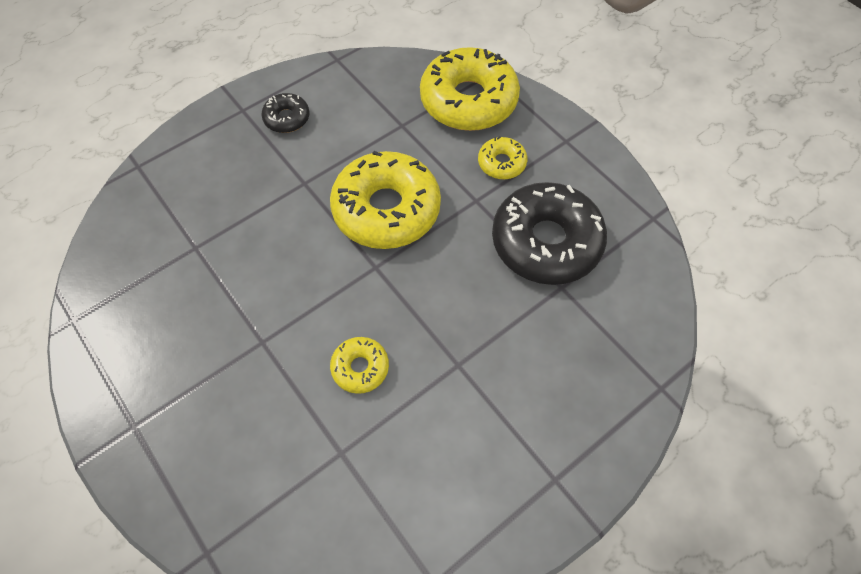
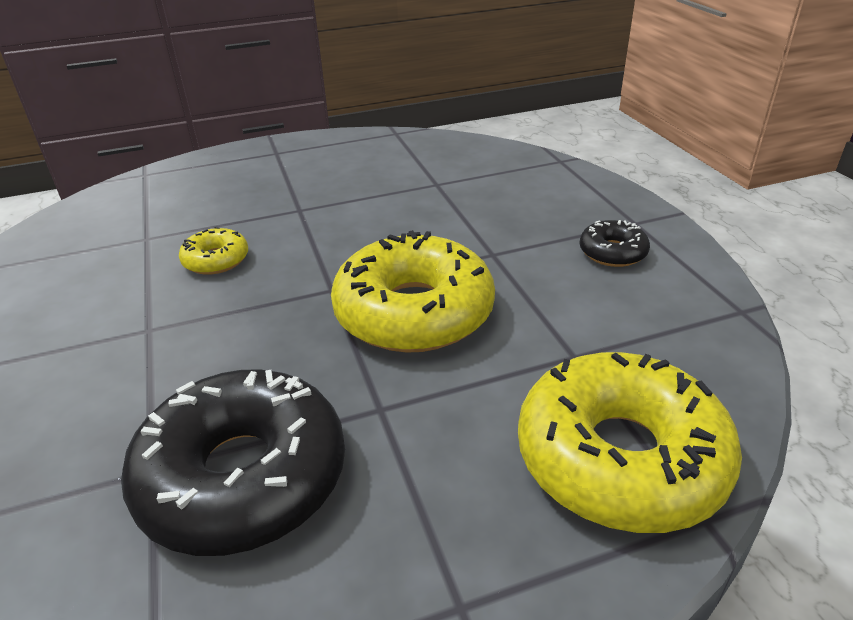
camera: 110 degrees right, 25 degrees down
yellow donut [478,137,528,179] -> none

